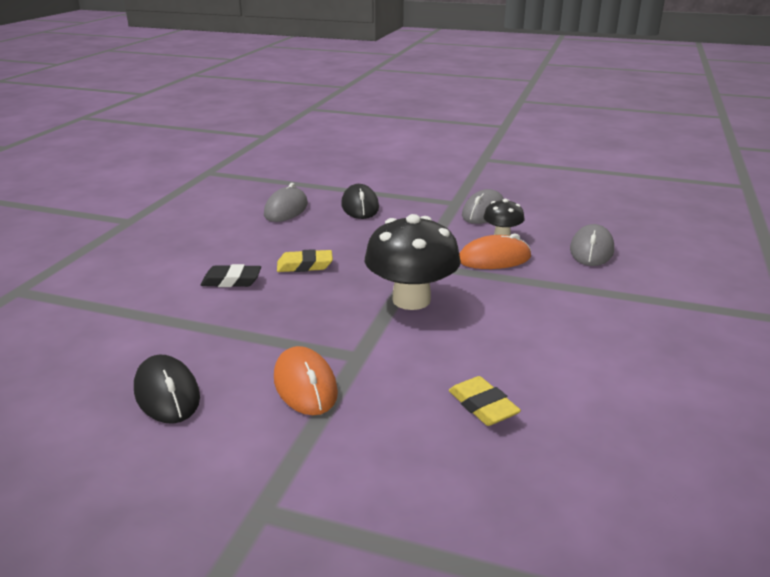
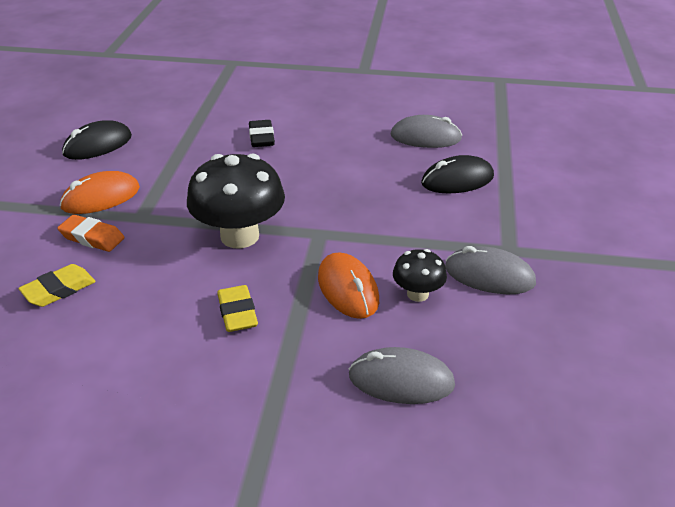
camera: 80 degrees right, 10 degrees up
yellow eraser [277,249,333,272] -> yellow eraser moved to [217,285,258,332]
none -> orange eraser [57,215,125,252]

